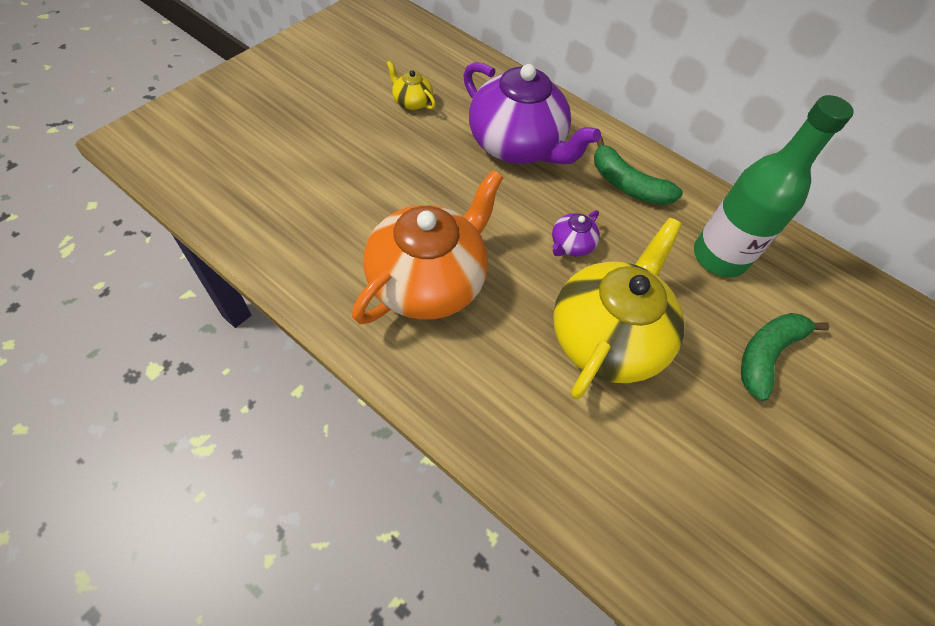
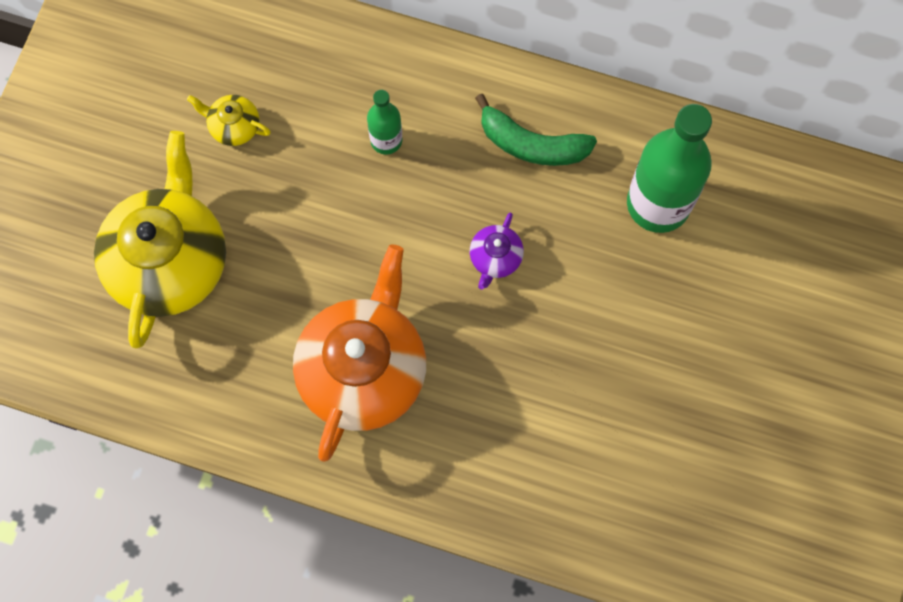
camera: 15 degrees left, 15 degrees up
purple teapot [463,62,601,165] -> green bottle [367,90,402,154]
yellow teapot [553,218,685,399] -> yellow teapot moved to [94,131,226,348]
green banana [741,313,830,401] -> none

